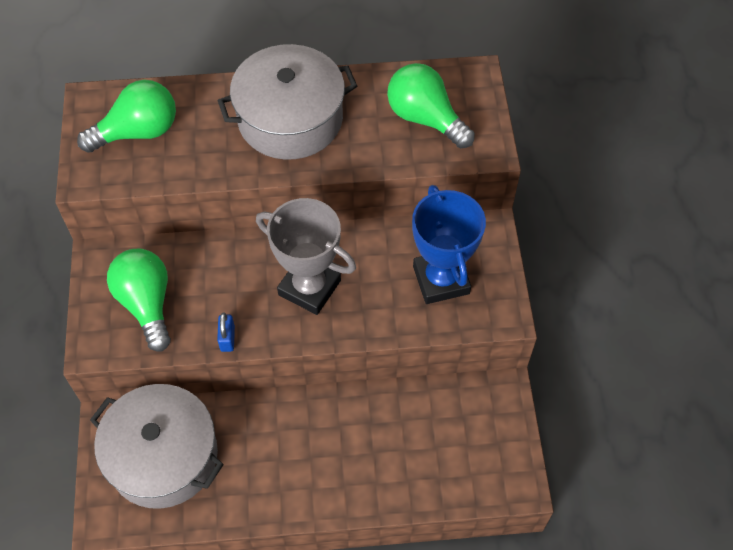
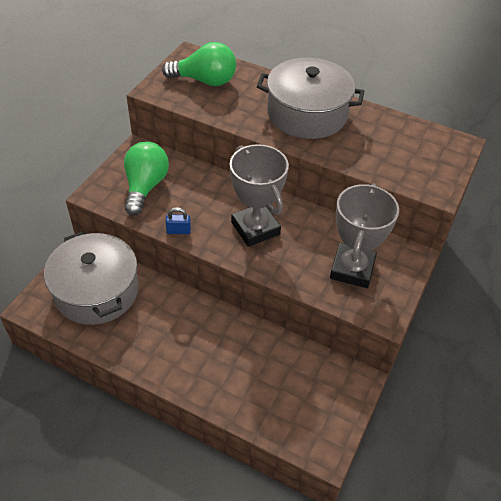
camera: 30 degrees right, 10 degrees down
blue padlock [217,313,235,352] -> blue padlock turned 60 degrees clockwise [165,207,191,234]
green light bulb [387,63,475,148] -> none
blue trophy [412,185,486,304] -> grey trophy [330,183,399,288]

